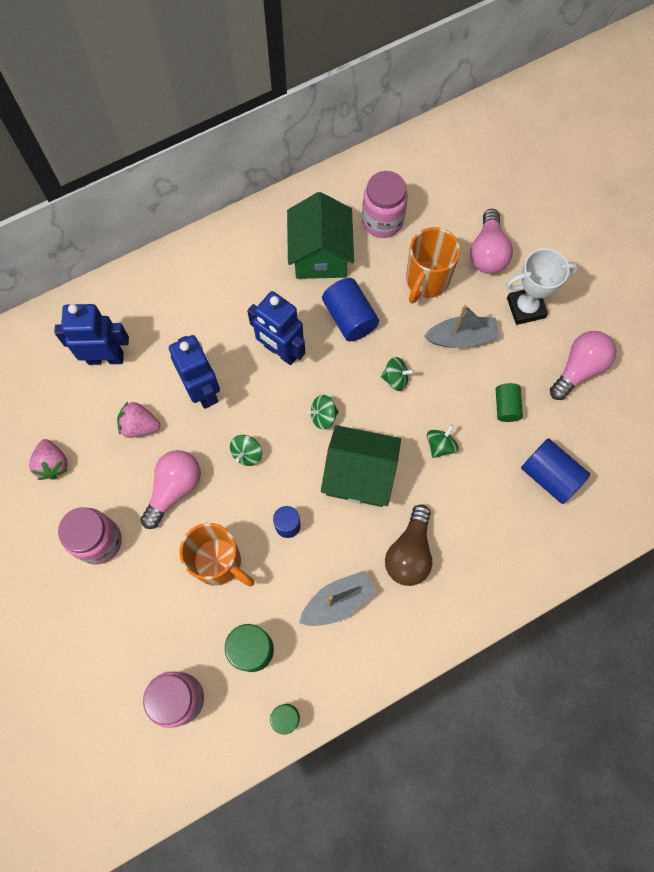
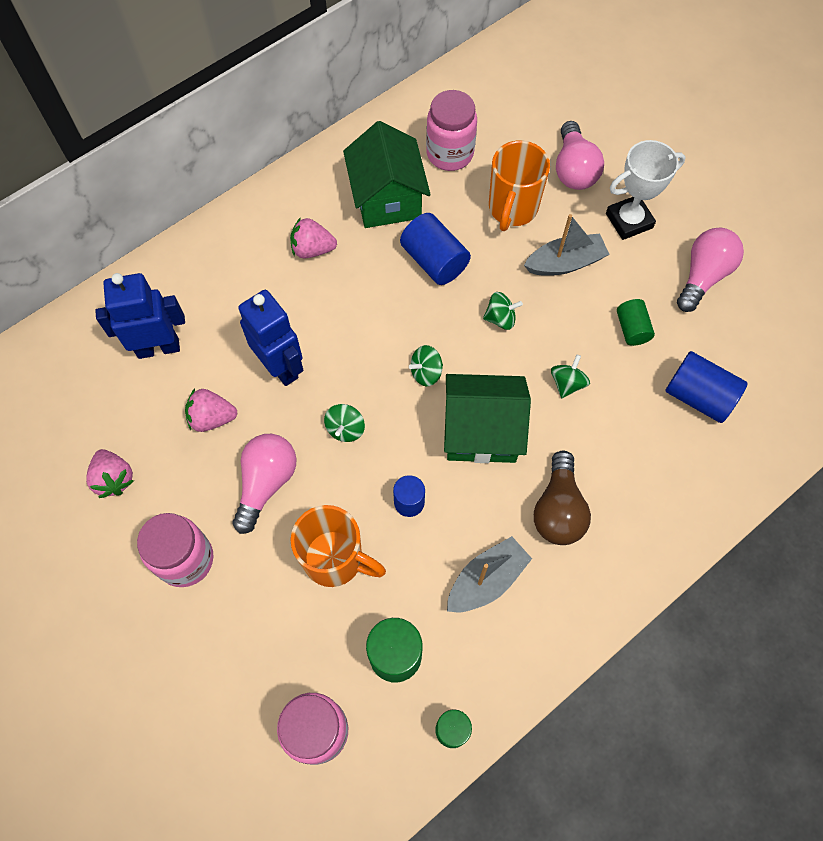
camera: 10 degrees left, 5 degrees down
blue robot [247,291,305,365] -> none
none -> pink strawberry [290,217,337,258]

